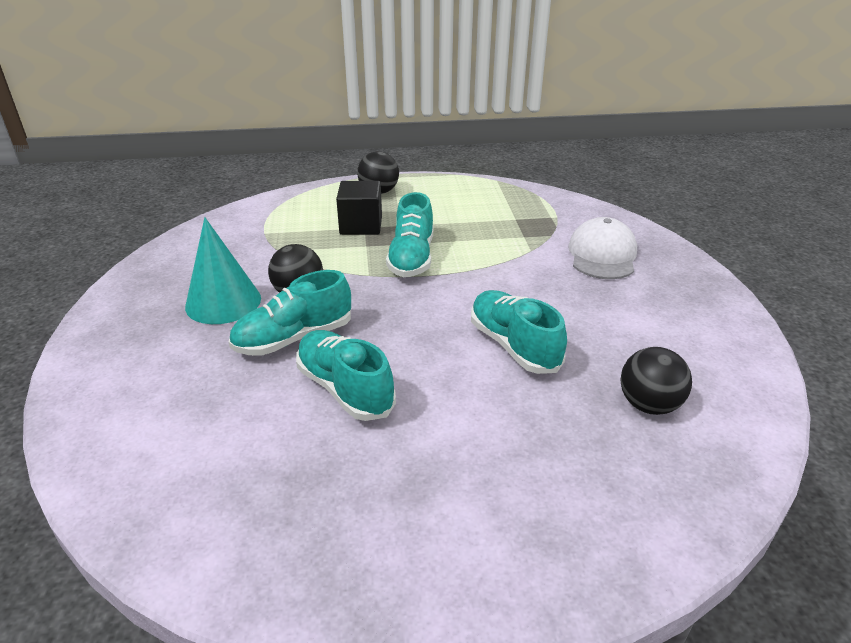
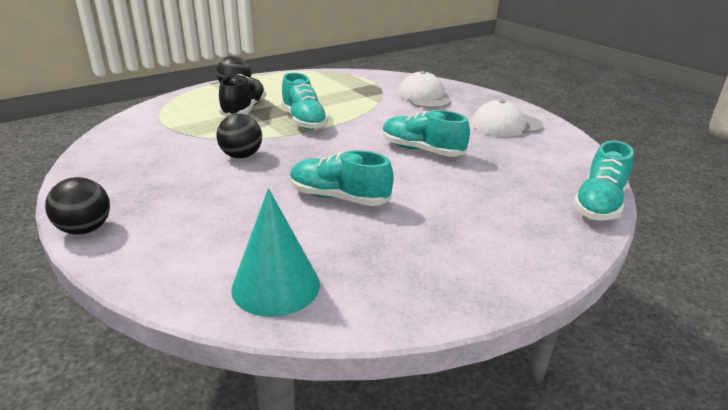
camera: 30 degrees left, 5 degrees down
turquoise cone [185,217,261,324] -> turquoise cone moved to [231,188,320,317]
turquoise shoe [229,270,351,355] -> turquoise shoe moved to [573,141,634,221]
black cube [336,181,382,235] -> black shoe [219,74,266,117]
black ball [620,347,692,415] -> black ball moved to [45,177,110,234]
none -> white cap [471,100,543,137]

